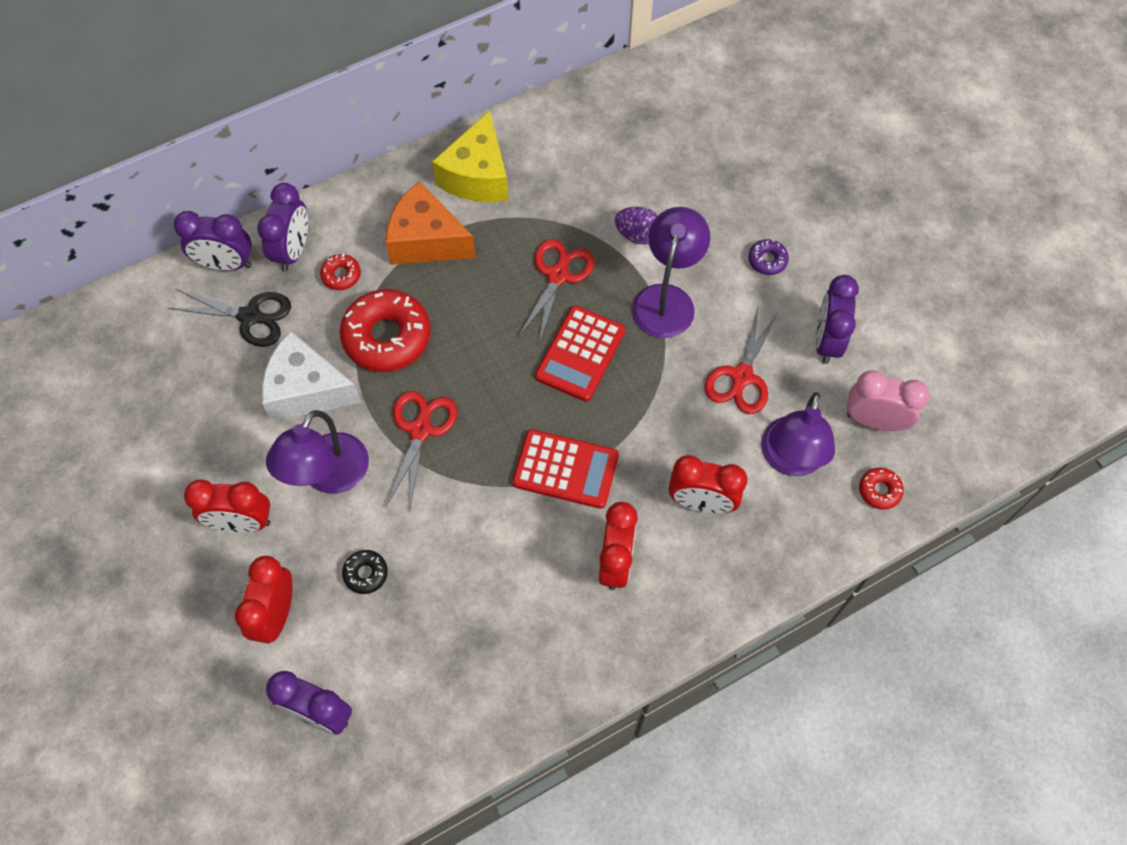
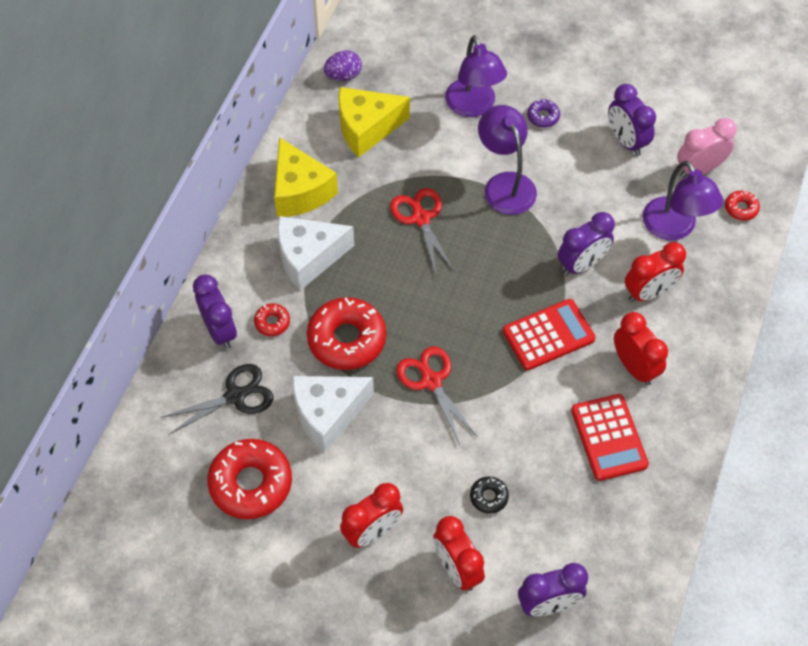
camera: 40 degrees left, 5 degrees down
purple clock [174,211,252,271] -> purple clock moved to [557,212,615,276]
purple lamp [266,410,369,494] -> purple lamp moved to [445,35,507,117]
orange cheese [386,181,476,265] -> white cheese [277,216,354,290]
red calculator [535,306,625,402] -> red calculator moved to [571,394,649,481]
purple egg [615,207,658,244] -> purple egg moved to [324,51,362,81]
red scissors [705,303,780,414] -> none
none -> red donut [207,439,292,519]
none -> yellow cheese [338,87,410,157]

